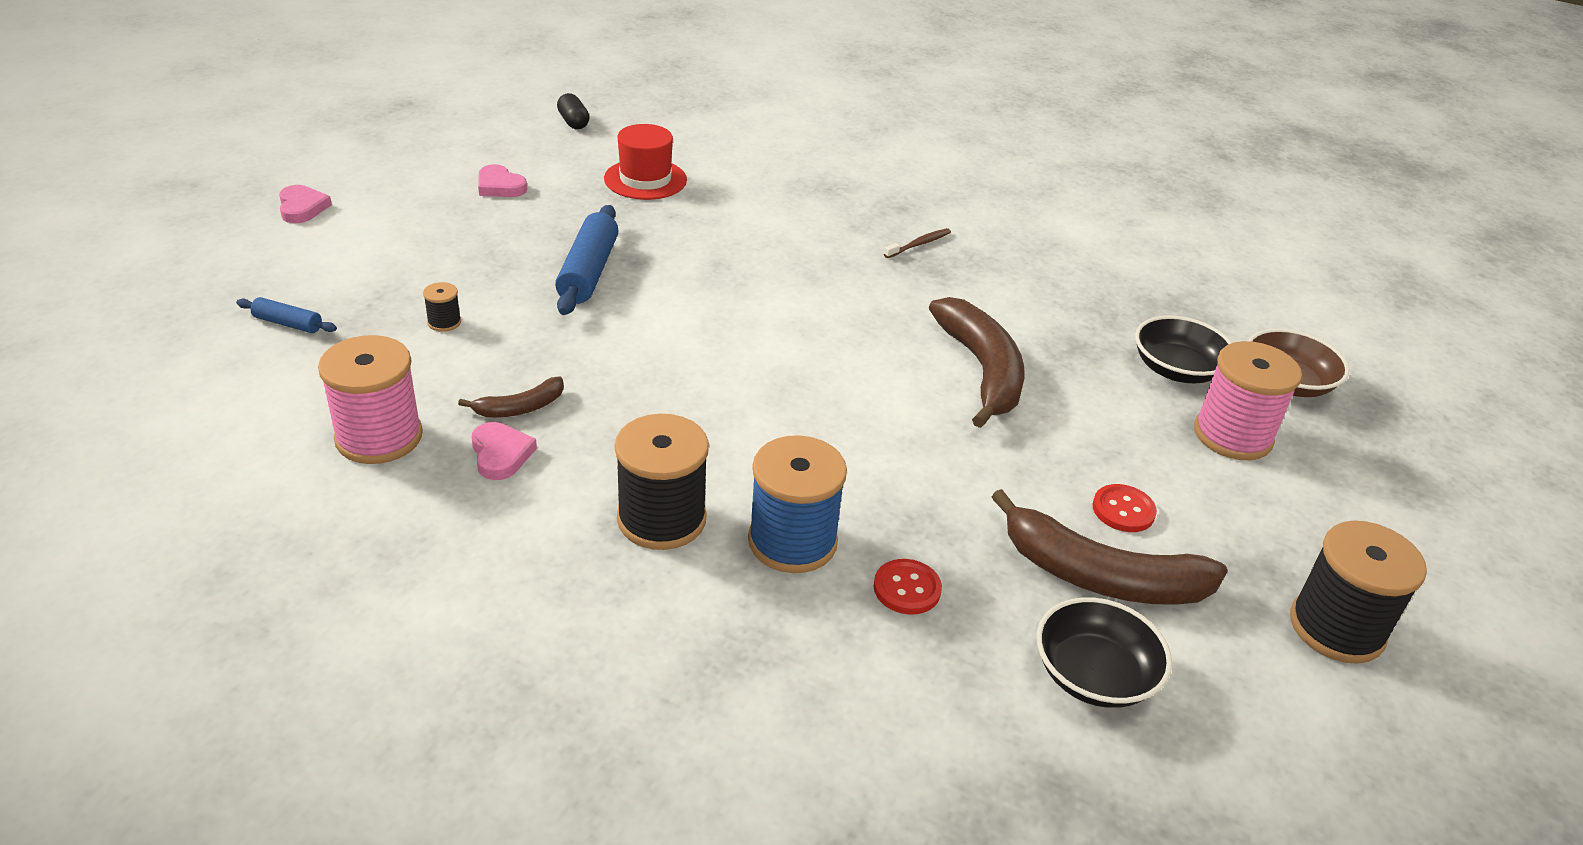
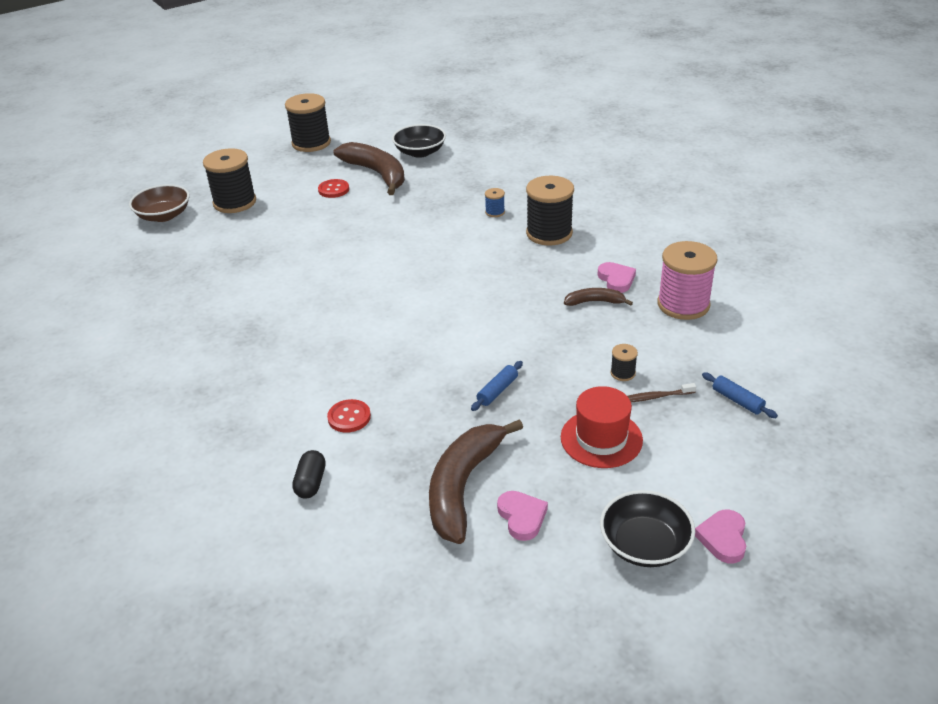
camera: 145 degrees left, 0 degrees up
pink heart [471,422,537,480] -> pink heart turned 150 degrees clockwise [598,262,636,293]
blue rolling pin [555,205,619,315] -> blue rolling pin [471,361,523,411], size x0.53
black capsule [557,93,589,129] -> black capsule moved to [292,450,326,499]
red hat [604,124,687,200] -> red hat moved to [561,386,643,468]
blue spool [748,435,847,573] -> blue spool [485,188,505,217], size x0.44
red button [874,559,942,614] -> red button moved to [327,399,371,433]
brown toothbrush [884,228,951,258] -> brown toothbrush moved to [627,383,696,402]
brown banana [929,297,1024,428] -> brown banana moved to [429,419,523,544]
black bowl [1135,316,1232,383] -> black bowl moved to [600,490,695,567]
pink spool [1194,341,1302,460] -> black spool [203,148,256,213]

